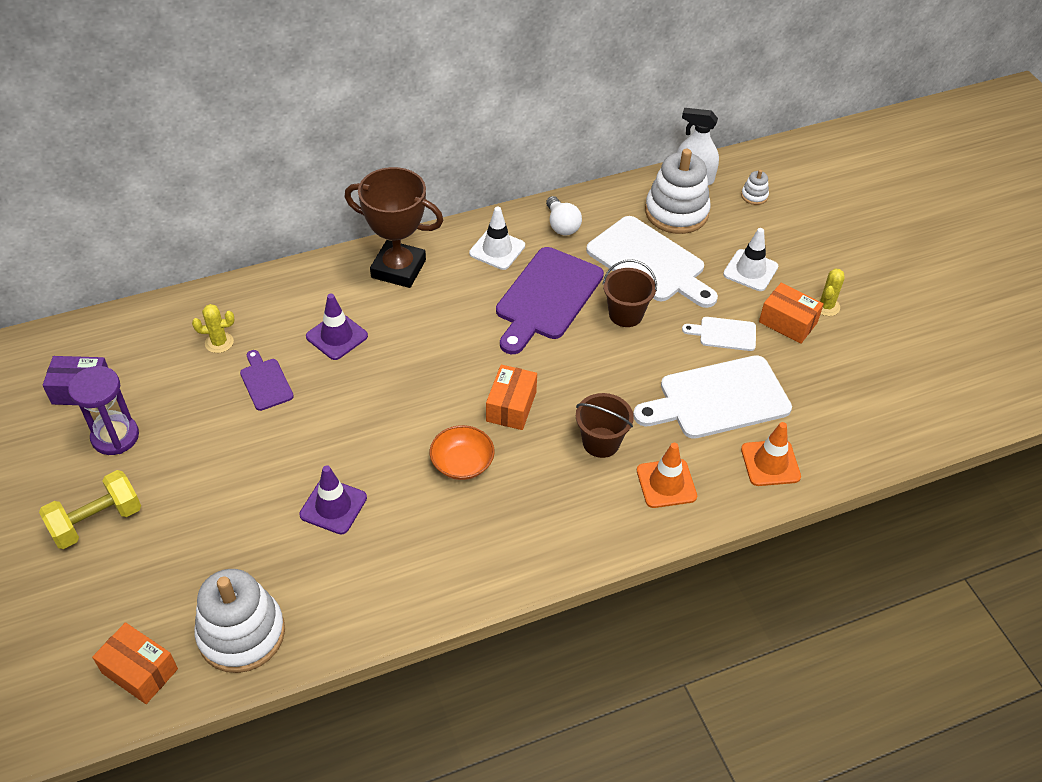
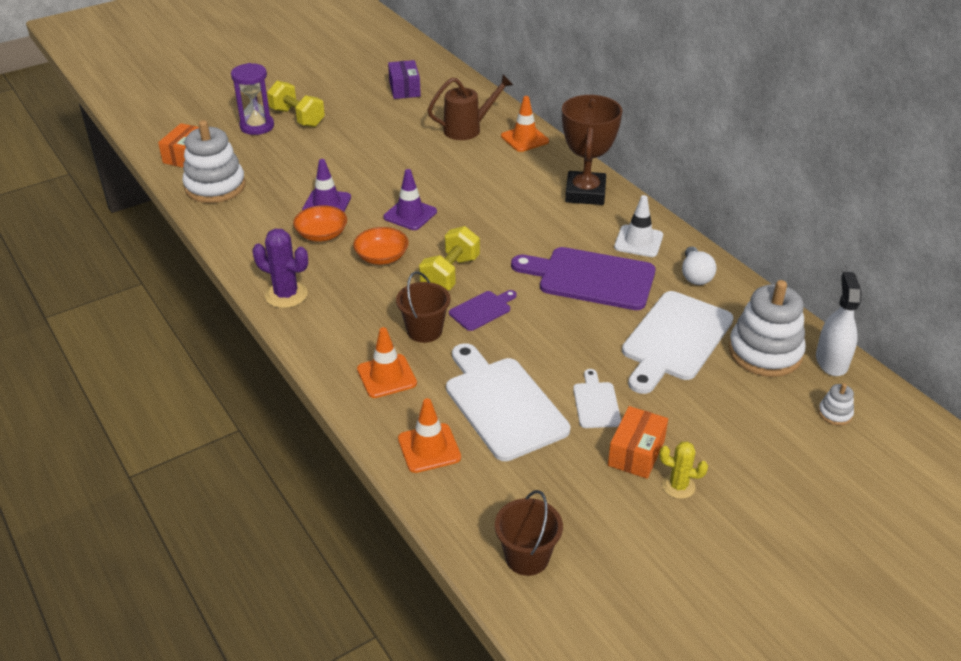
camera: 80 degrees right, 10 degrees down
purple hourglass [68,366,139,455] -> purple hourglass moved to [231,63,274,135]
yellow cactus [192,304,234,353] -> brown watering can [427,74,513,140]
purple cutting board [240,350,294,411] -> purple cutting board moved to [449,290,517,331]
purple traffic cone [306,294,368,360] -> purple traffic cone moved to [383,169,437,230]
orange box [486,365,537,430] -> yellow dumbbell [419,226,480,291]
white light bulb [546,196,582,236] -> white light bulb turned 60 degrees counterclockwise [682,246,716,285]
brown bucket [603,260,657,327] -> brown bucket moved to [495,490,563,576]
white traffic cone [723,228,778,291] -> none
none -> purple cactus [252,229,308,308]
none -> orange bowl [293,205,347,242]
none -> orange traffic cone [501,96,549,152]

